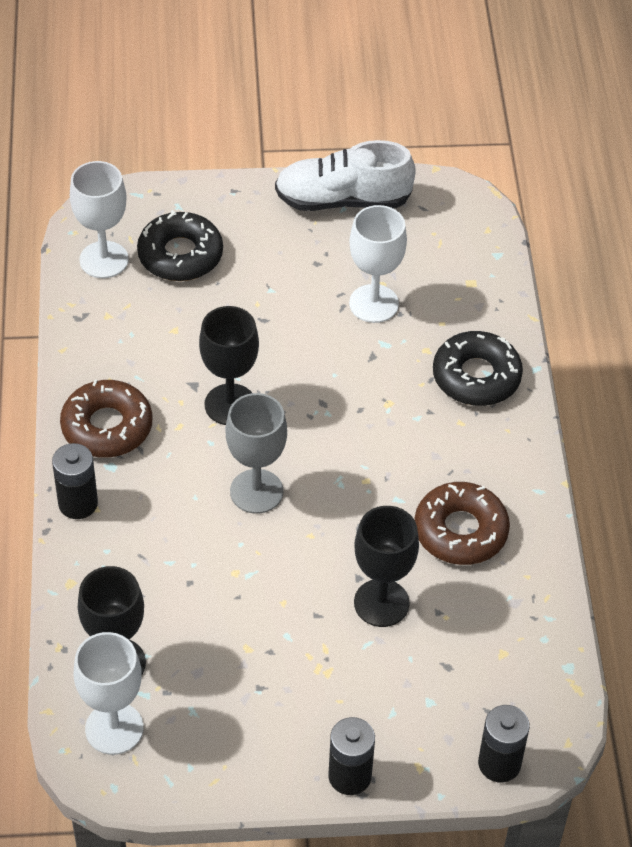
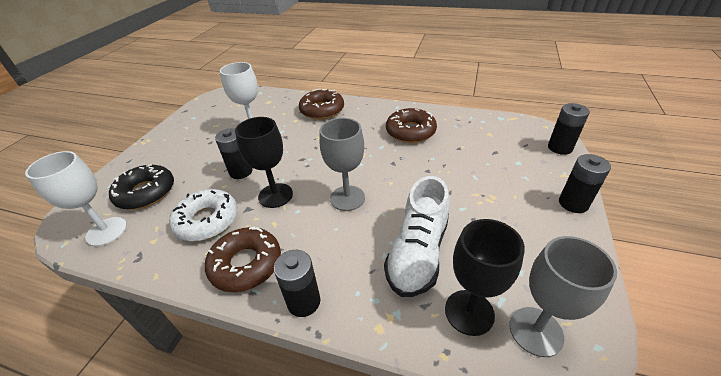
camera: 65 degrees left, 10 degrees down
white goblet [73,632,144,755] -> grey goblet [509,236,617,357]
white shoe [275,140,416,211] -> white shoe moved to [384,176,450,297]
black goblet [354,506,419,627] -> none
black donut [433,331,523,406] -> brown donut [299,89,344,119]
none -> white donut [169,189,238,241]
none -> black battery [215,128,253,179]

